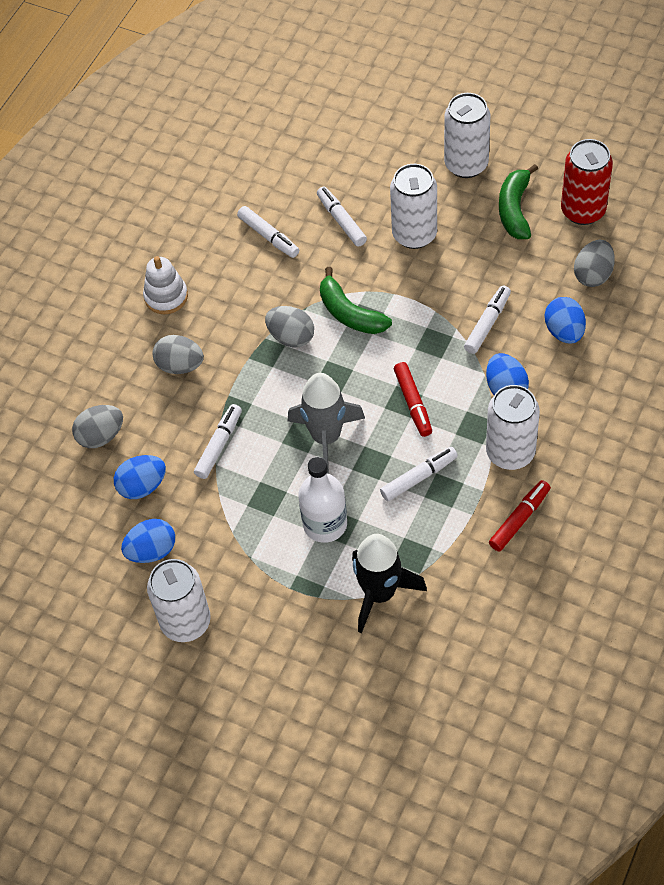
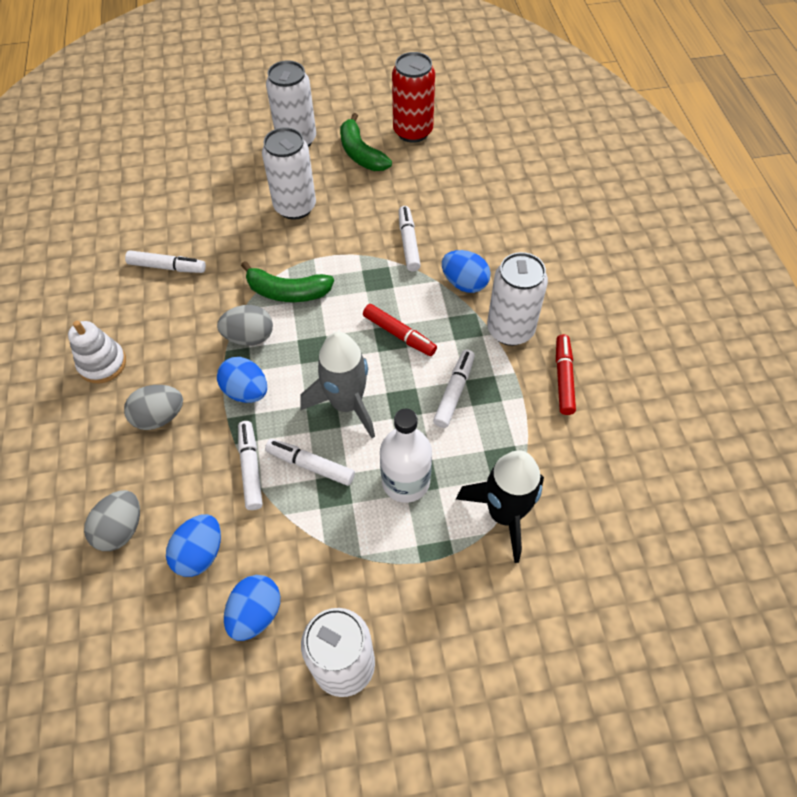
camera: 40 degrees left, 0 degrees up
white marker [317,187,367,247] -> white marker moved to [265,439,355,486]
blue egg [545,297,586,344] -> blue egg moved to [217,357,267,403]
grey egg [574,240,615,287] -> none

